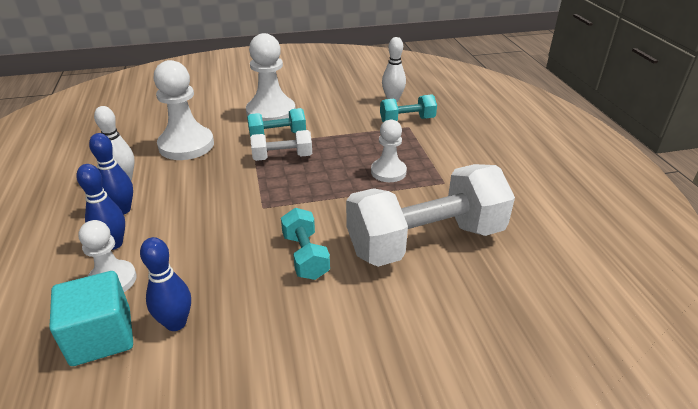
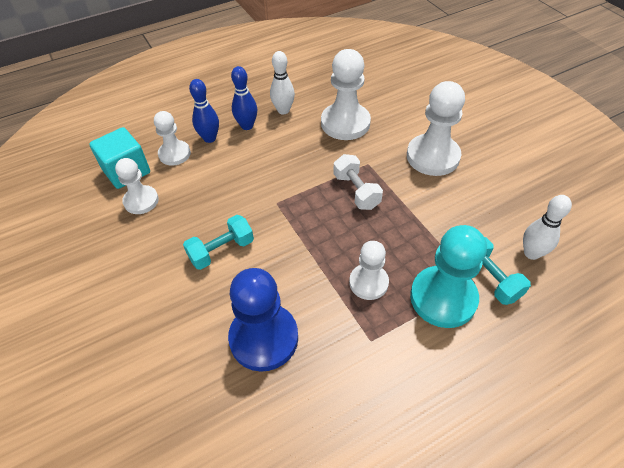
camera: 75 degrees right, 15 degrees up
blue bowling pin [140,237,191,331] -> white pawn [115,158,159,214]
turquoise dumbbell [247,108,306,137] -> none
white dumbbell [346,164,515,267] -> blue pawn [228,268,298,372]
none -> turquoise pawn [410,225,487,328]

